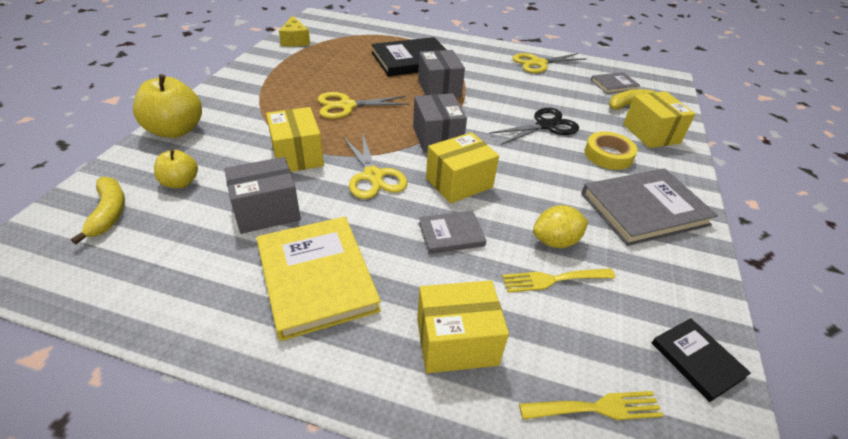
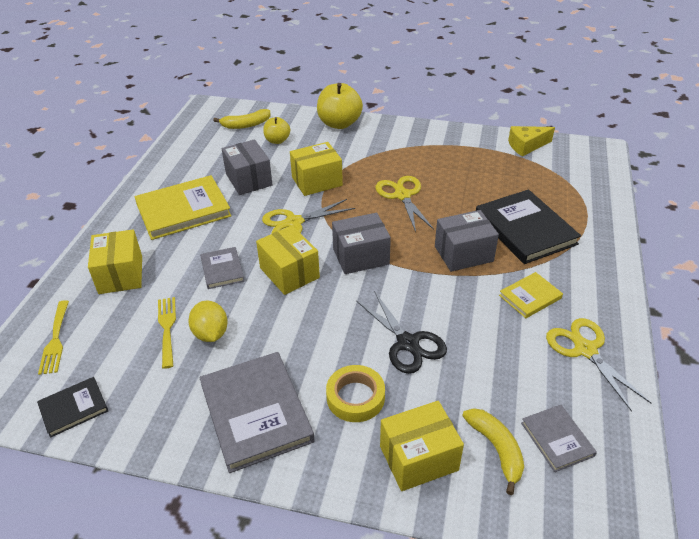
camera: 90 degrees right, 0 degrees up
none -> yellow book [499,272,563,318]

